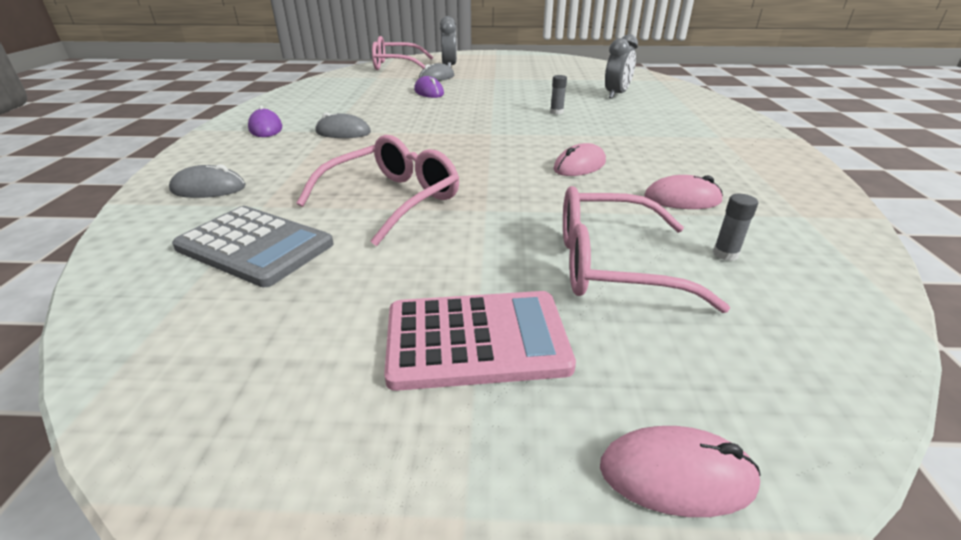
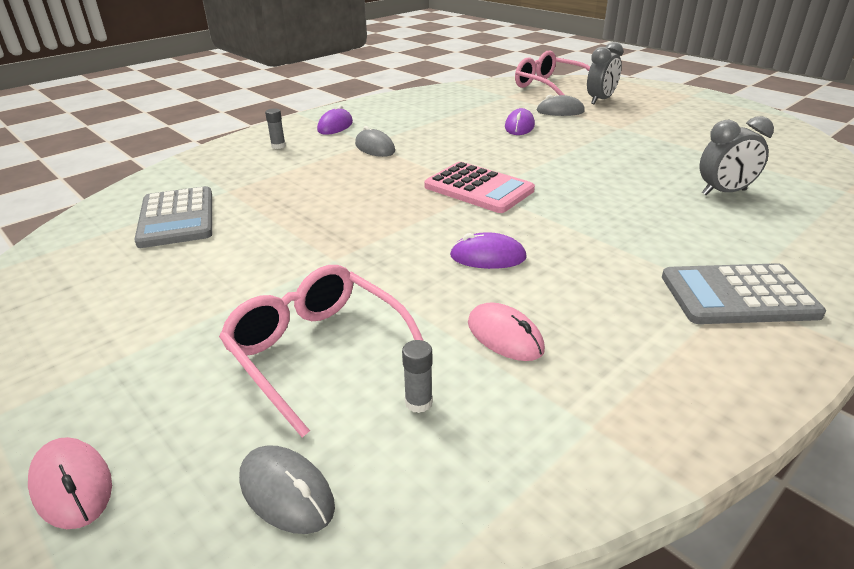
camera: 45 degrees right, 0 degrees up
grey mouse [169,164,245,198] -> grey mouse moved to [239,445,335,534]
pink glasses [297,135,459,246] -> none
pink calculator [384,291,576,391] -> pink calculator moved to [424,162,535,213]
grey glue stick [550,75,567,114] -> grey glue stick moved to [265,108,286,149]
pink mouse [553,143,606,176] -> purple mouse [450,232,527,269]
none -> grey calculator [662,263,826,324]

